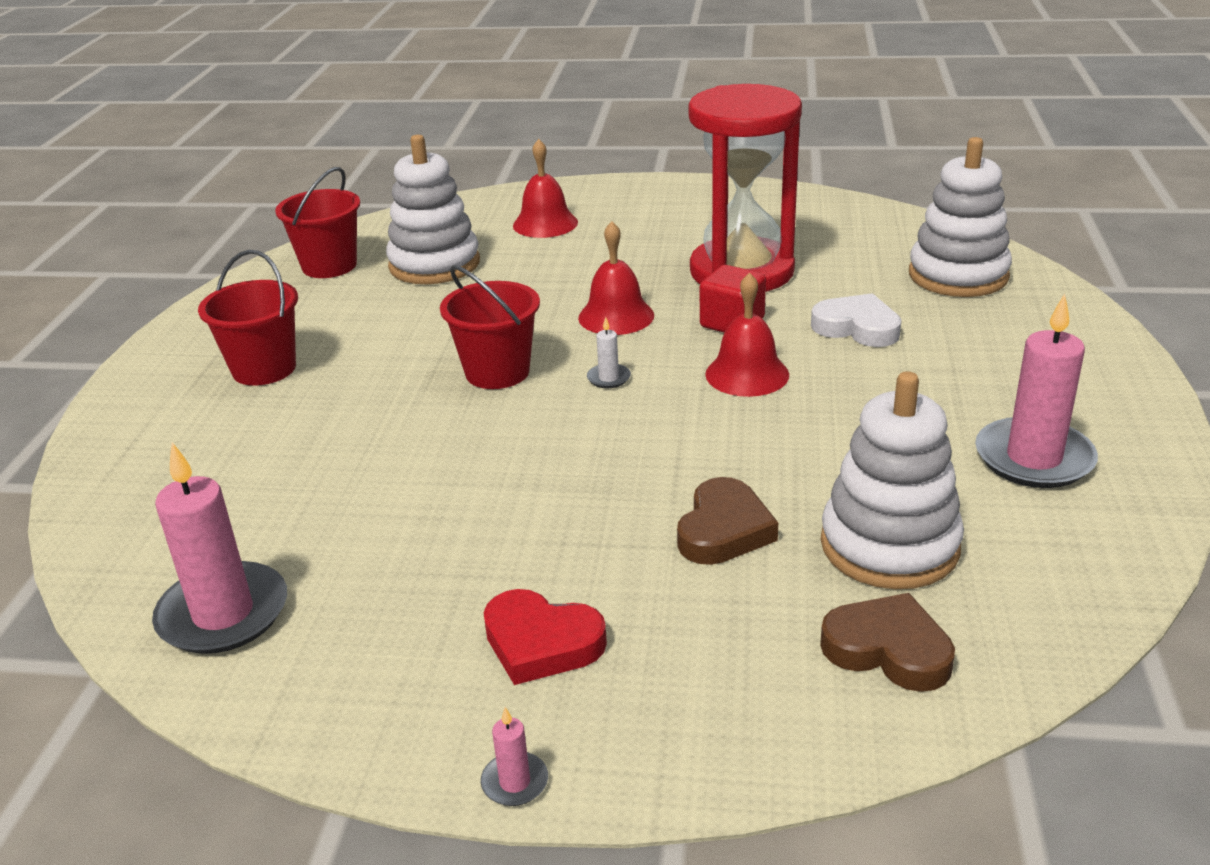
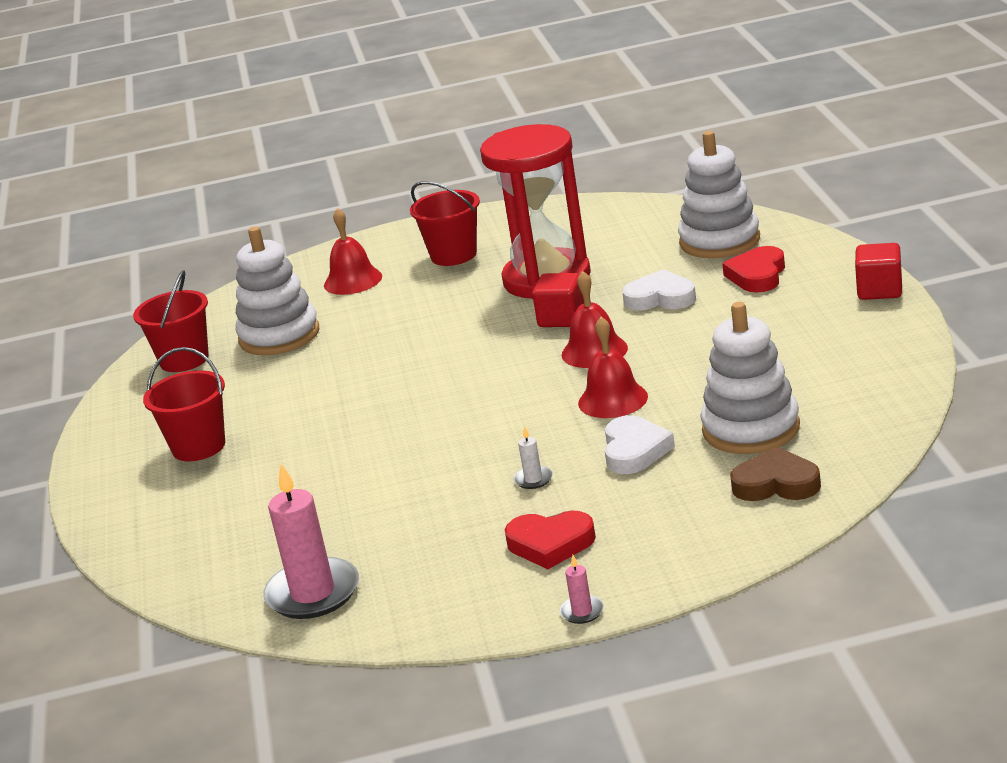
camera: 15 degrees left, 5 degrees down
red bucket [440,265,540,389] -> red bucket moved to [410,181,480,266]
red bell [578,221,654,335] -> red bell moved to [578,317,648,418]
white candle [587,317,631,388] -> white candle moved to [514,426,553,489]
brown heart [677,477,778,565] -> white heart [605,415,675,474]
pink candle [975,294,1098,488] -> none
none -> red heart [722,246,785,293]
none -> red cube [855,243,902,300]

